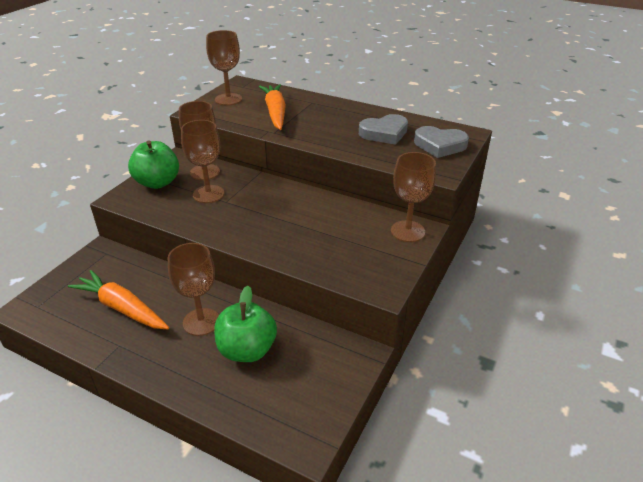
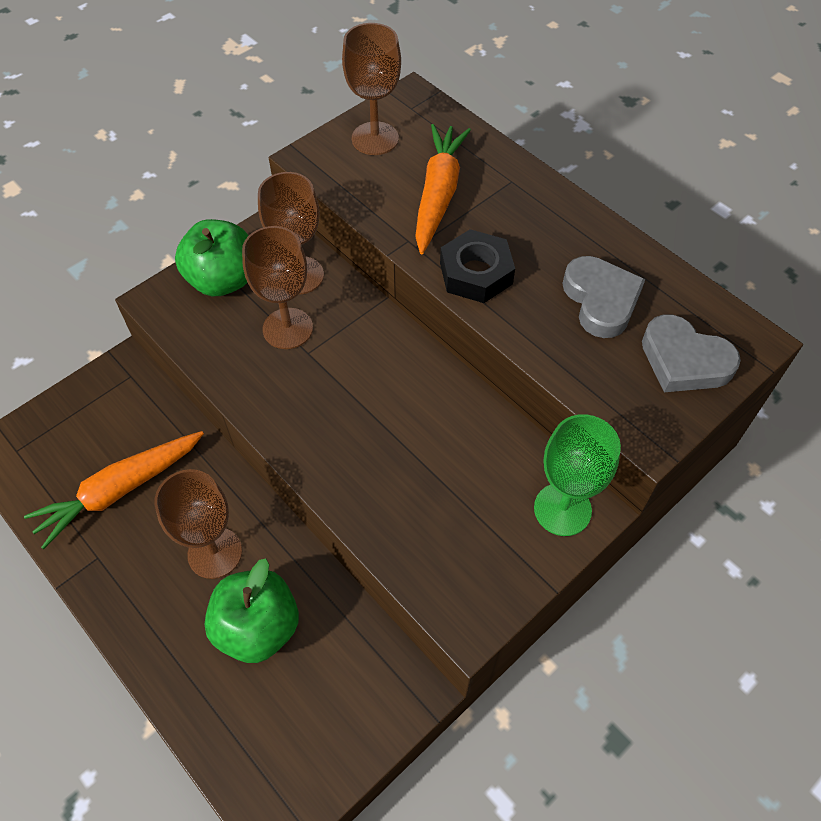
camera: 20 degrees right, 20 degrees up
orange carrot [68,270,169,329] -> orange carrot turned 90 degrees counterclockwise [24,431,204,549]
grey heart [359,114,408,145] -> grey heart turned 105 degrees counterclockwise [562,256,646,338]
brown goblet [391,152,436,242] -> green goblet [534,414,621,536]
none -> black nut [440,229,515,303]

